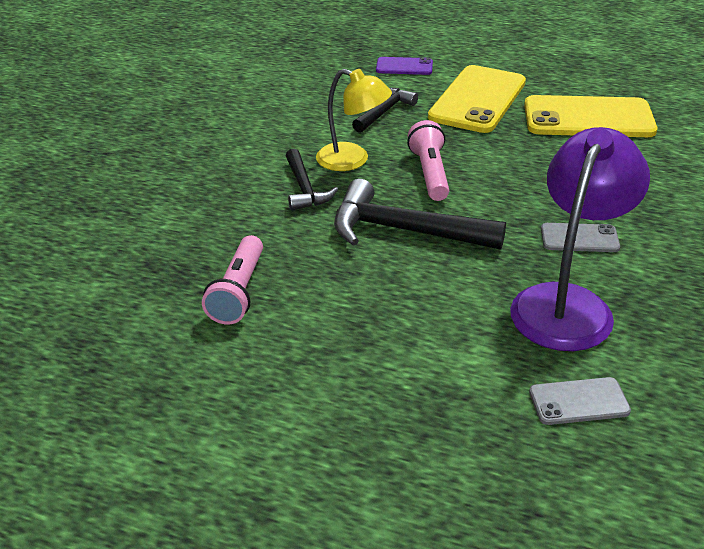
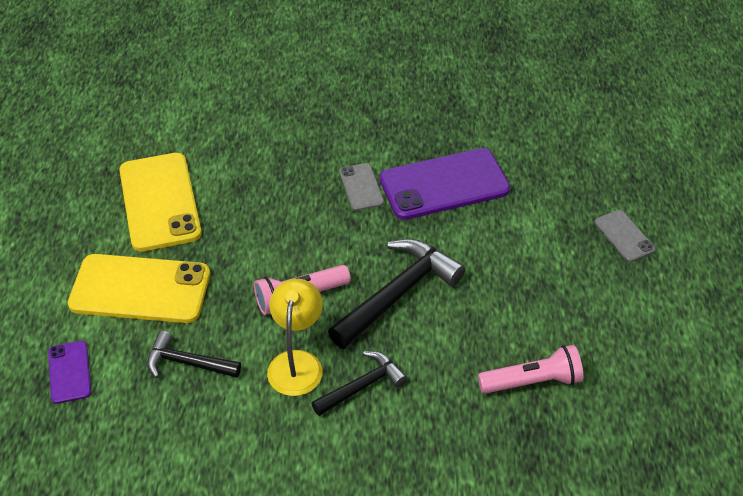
camera: 110 degrees left, 10 degrees up
black hammer [334,179,506,250] -> black hammer turned 135 degrees counterclockwise [328,239,465,349]
purple lamp [510,127,650,351] -> purple phone [380,148,510,220]
grey phone [529,377,631,425] -> grey phone moved to [594,210,656,262]

